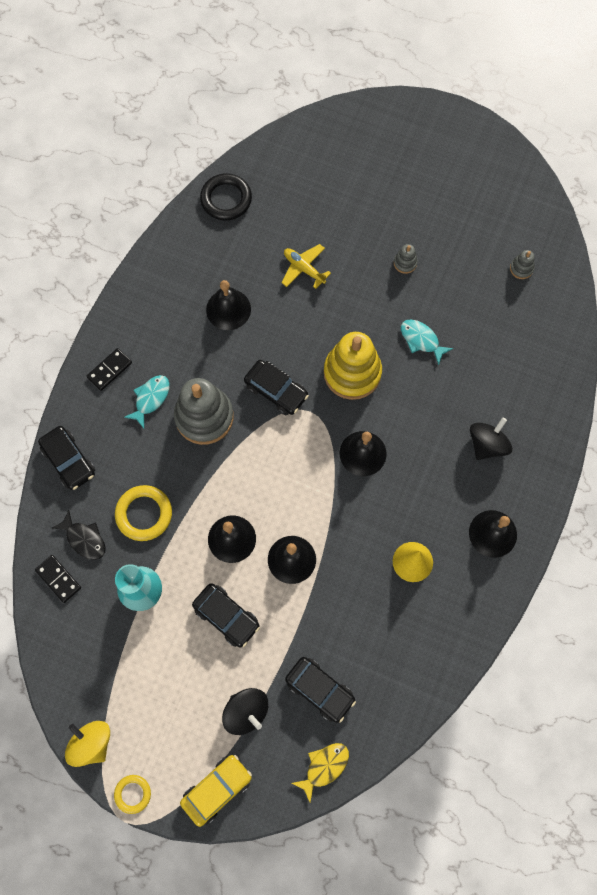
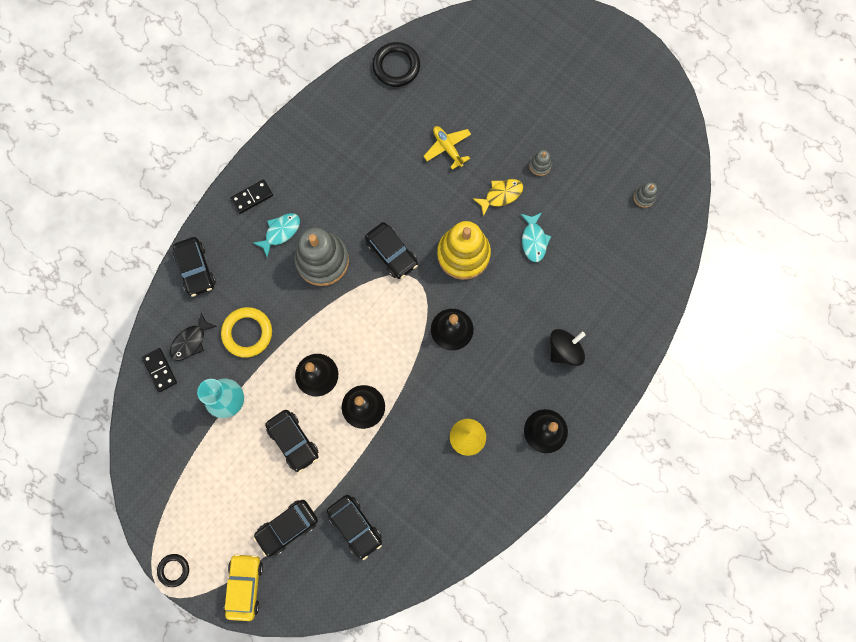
camera: 15 degrees right, 5 degrees up
black fish [52,510,106,560] -> black fish turned 75 degrees clockwise [170,313,217,361]
yellow spinning top [65,721,110,767] -> none
yellow ring [114,775,151,814] -> black ring [157,554,189,587]
yellow car [180,755,252,827] -> yellow car turned 60 degrees counterclockwise [224,554,263,621]
black bell [206,280,251,330] -> none
black spinning top [222,688,268,735] -> black car [253,500,318,557]
yellow fish [292,743,349,802] -> yellow fish moved to [473,179,523,216]
turquoise fish [401,319,453,365] -> turquoise fish turned 150 degrees counterclockwise [521,213,551,262]

